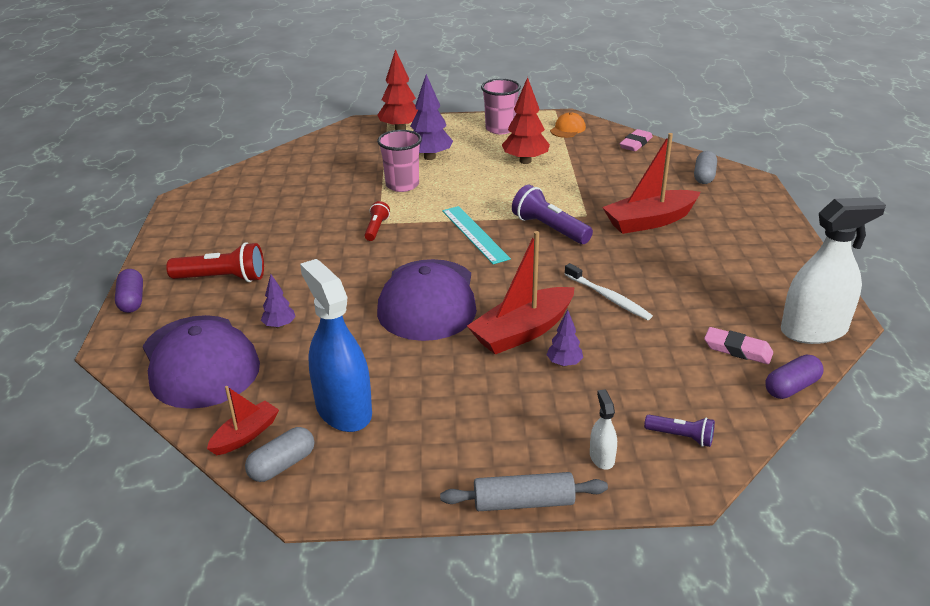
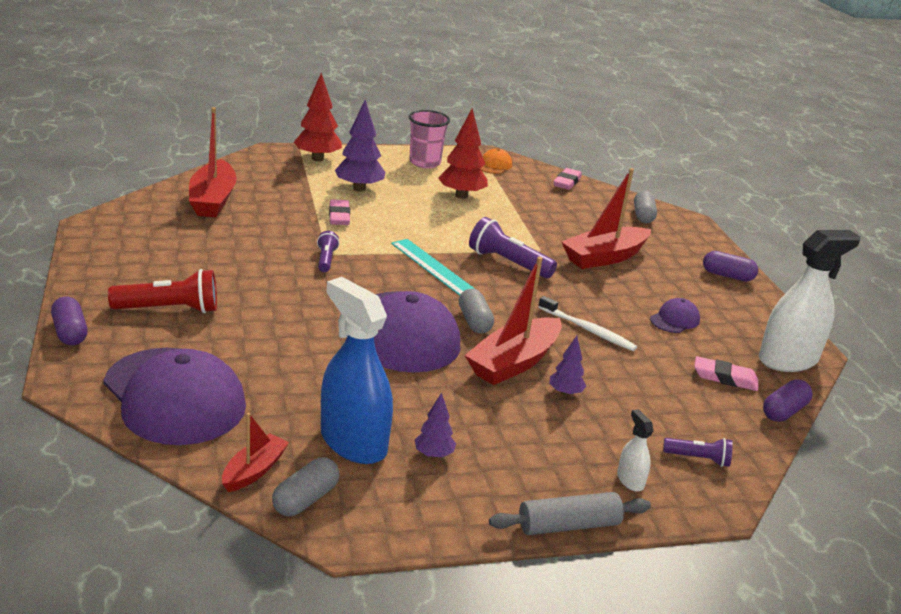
camera: 15 degrees left, 5 degrees down
purple tree [261,274,296,329] -> purple tree moved to [414,392,456,458]
red flashlight [364,201,390,241] -> purple flashlight [317,231,339,272]
pink cup [377,130,422,192] -> pink eraser [329,199,350,225]
none -> red boat [189,107,237,217]
none -> grey capsule [459,289,494,334]
none -> purple cap [650,298,700,333]
none -> purple capsule [703,251,758,281]

